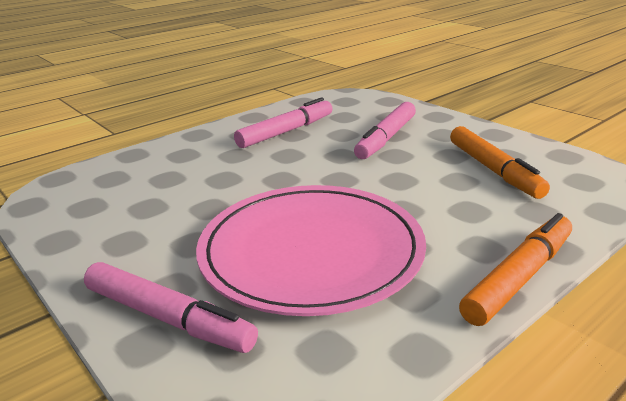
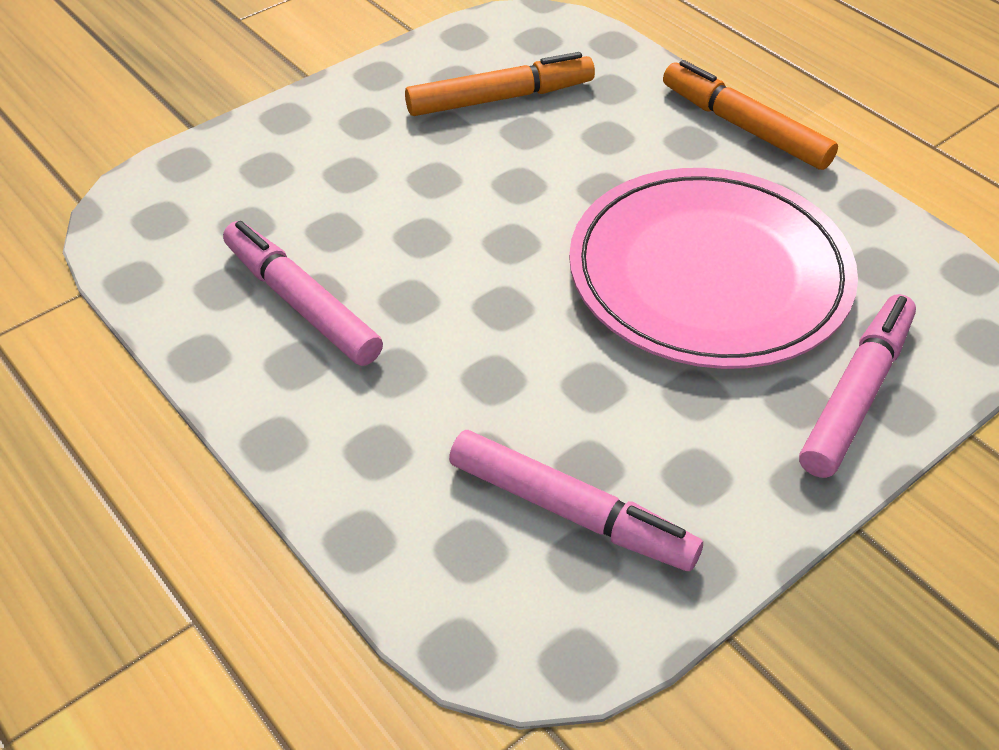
camera: 90 degrees left, 20 degrees up
pink marker [354,102,416,159] -> pink marker moved to [449,430,703,571]

